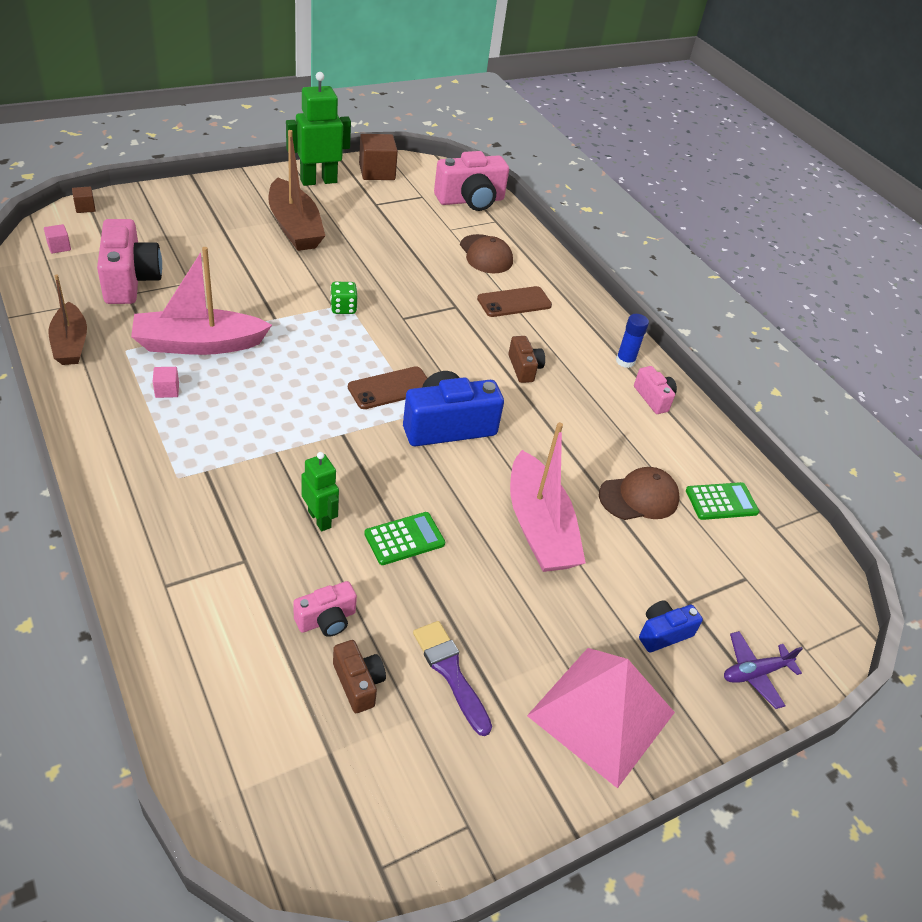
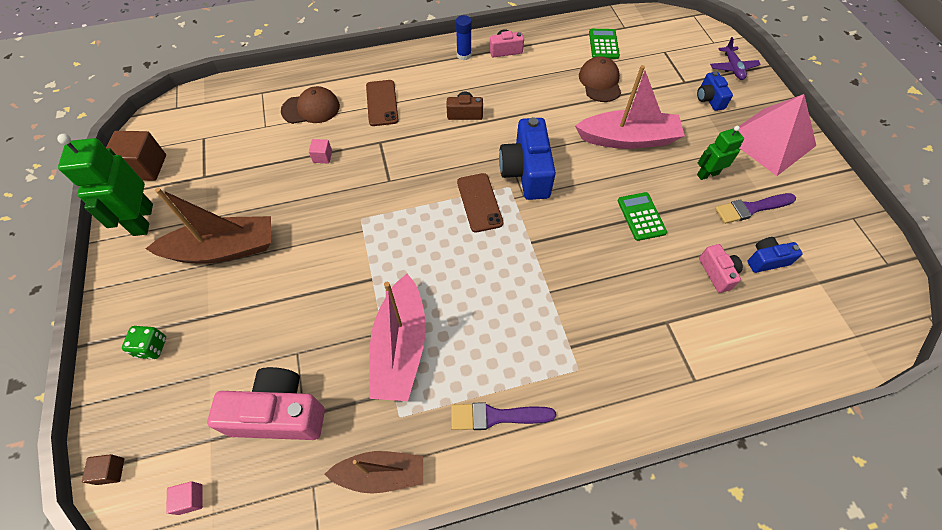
camera: 70 degrees left, 15 degrees up
pink cube [153,367,179,398] -> pink cube moved to [309,139,332,163]
green robot [301,452,339,531] -> green robot moved to [697,126,744,180]
green dice [330,282,357,314] -> green dice moved to [122,326,166,359]
brown camera [333,640,386,713] -> blue camera [748,237,803,273]
pink camera [434,151,509,211] -> none
none -> purple brush [451,402,556,430]

